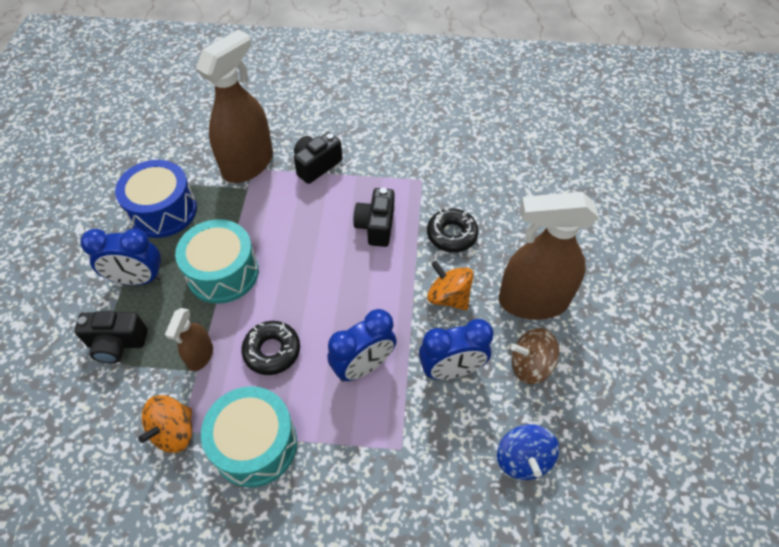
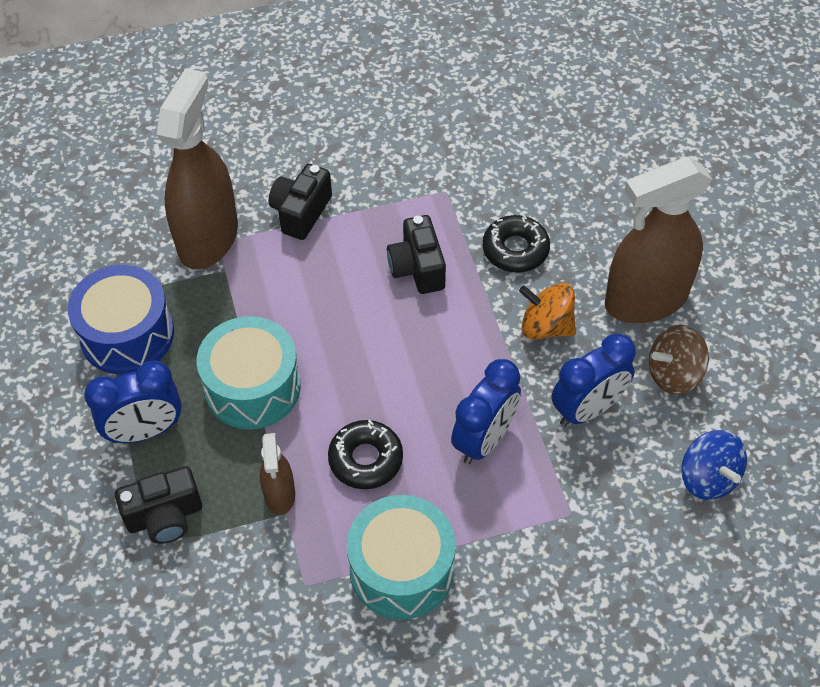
camera: 20 degrees left, 0 degrees up
orange spinning top [138,395,192,453] -> none

